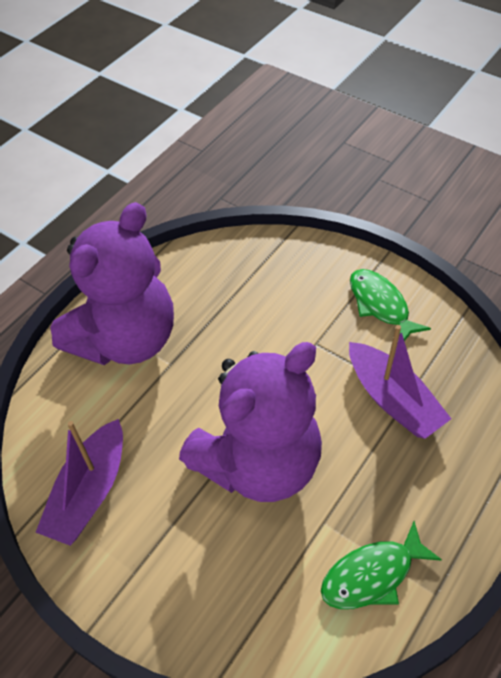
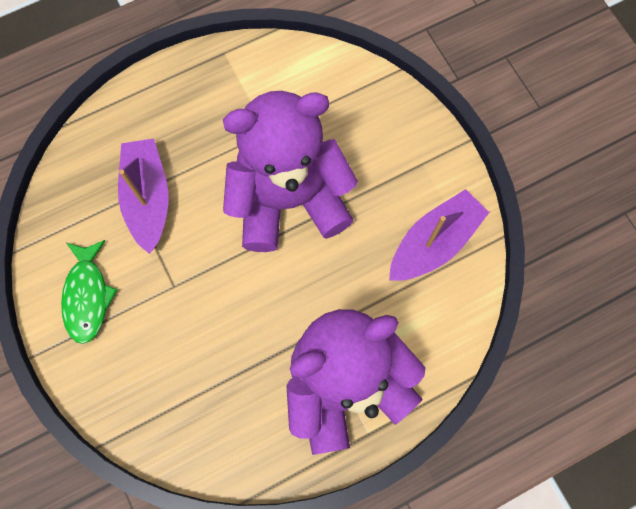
camera: 155 degrees left, 20 degrees up
green fish [321,521,442,609] -> none

